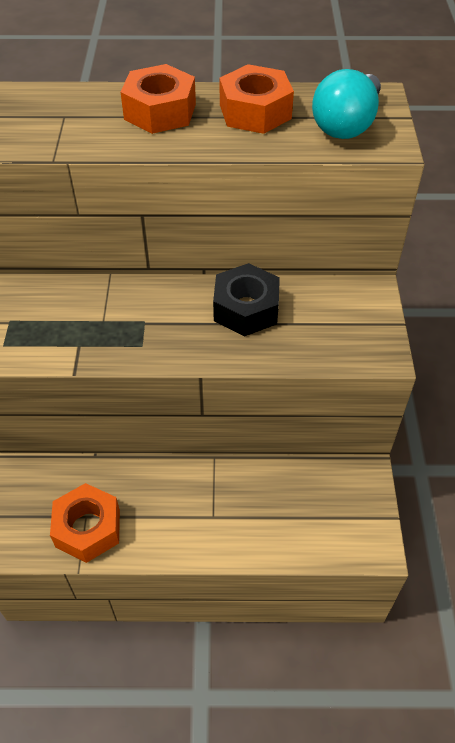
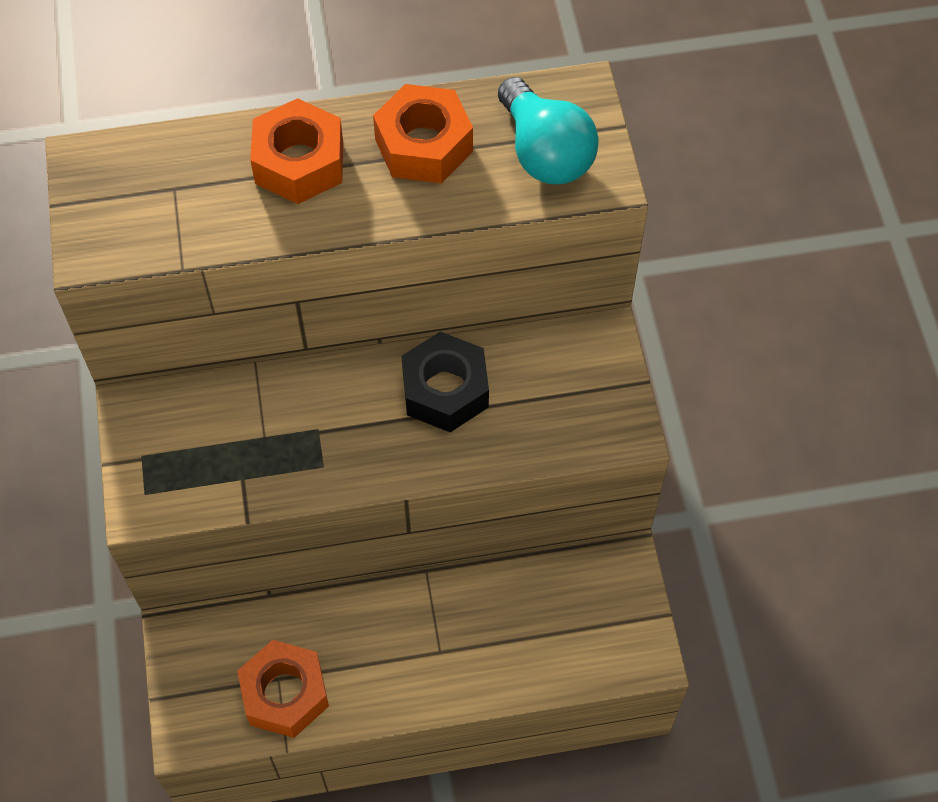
camera: 10 degrees left, 10 degrees up
turquoise light bulb [312,69,381,139] -> turquoise light bulb turned 45 degrees counterclockwise [498,77,599,184]

